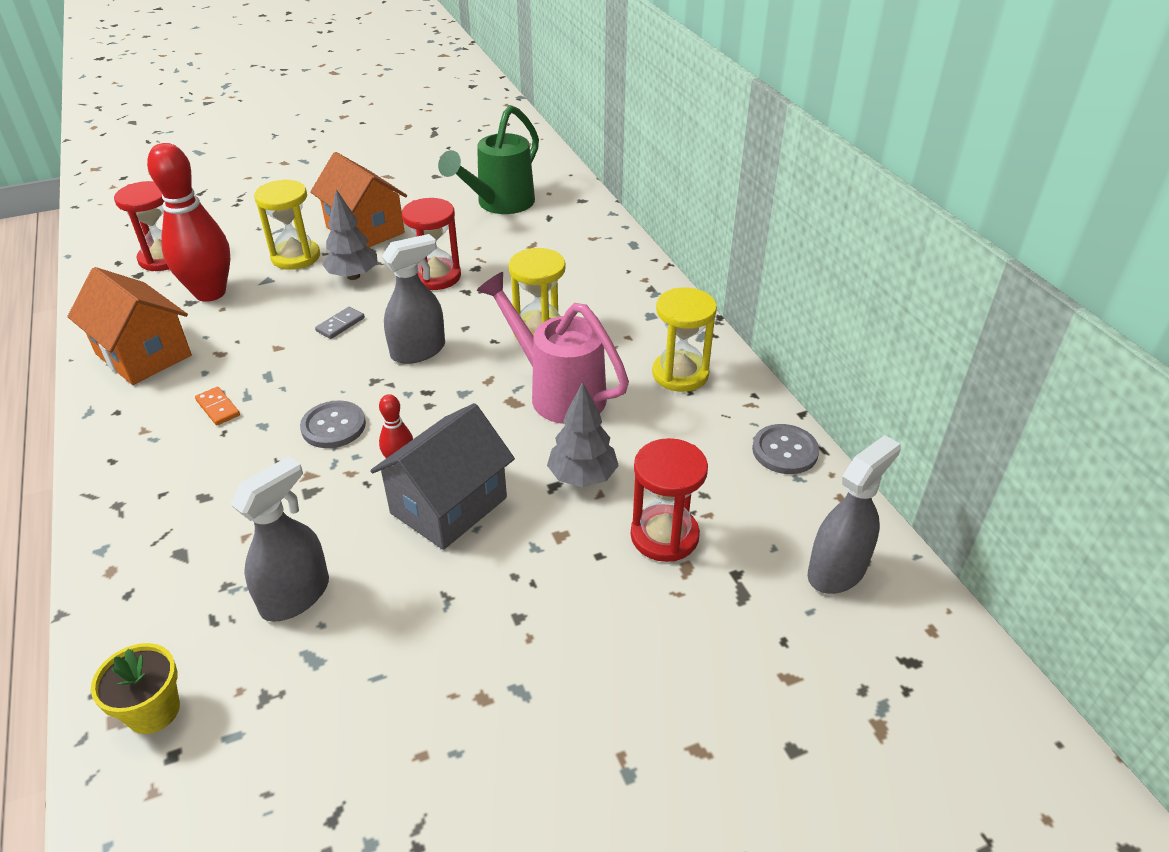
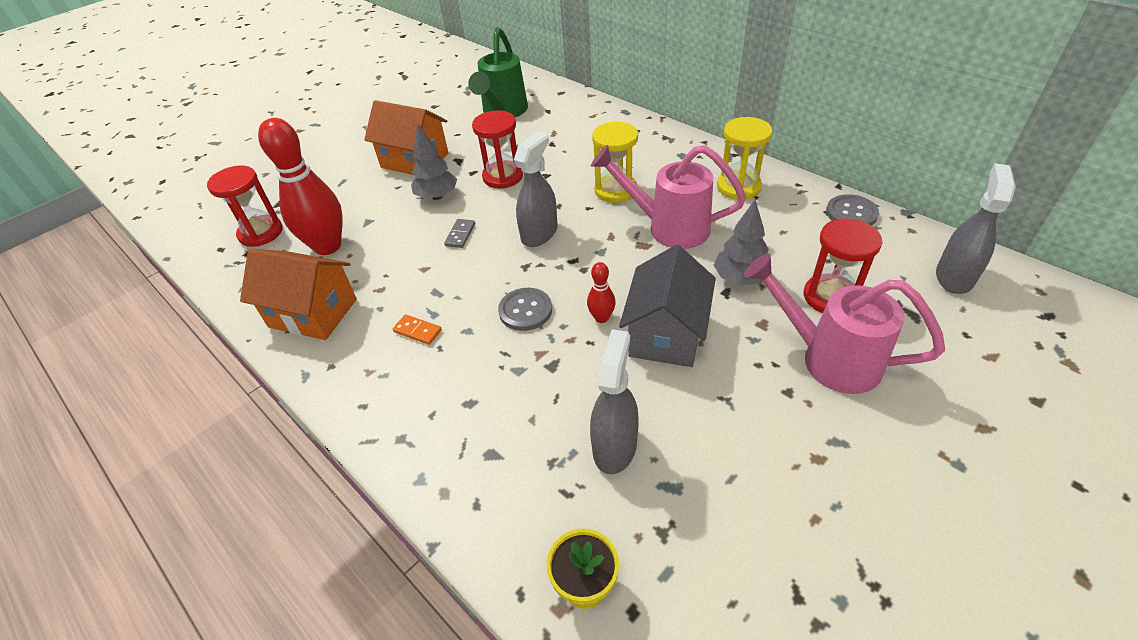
camera: 20 degrees left, 5 degrees up
yellow hourglass [254,179,320,270] -> none
none -> pink watering can [744,253,945,394]

